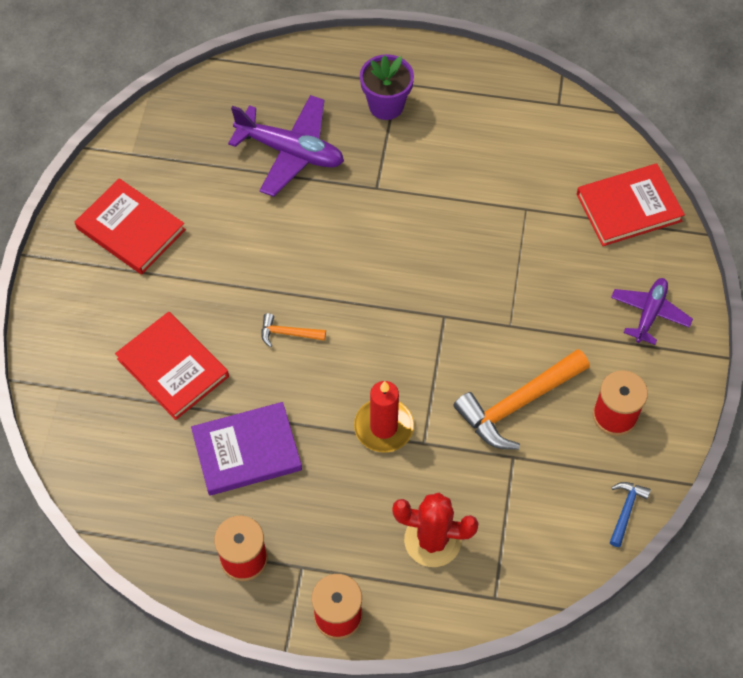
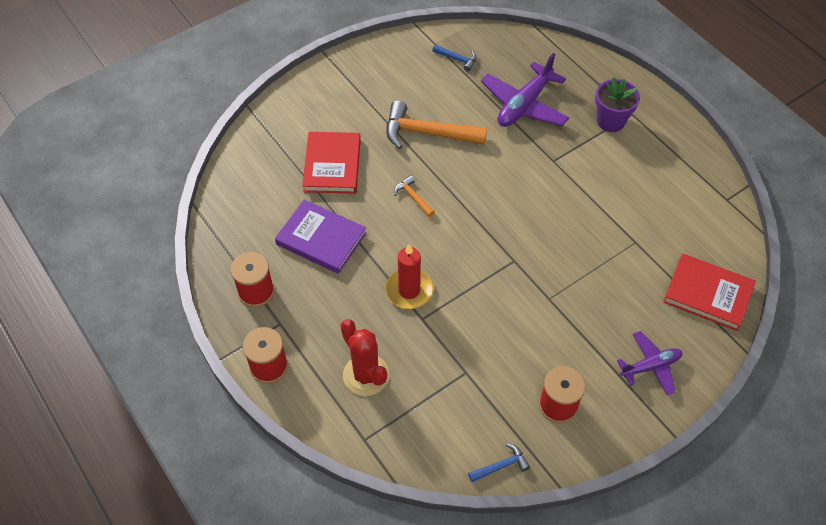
camera: 45 degrees right, 5 degrees down
red book [75,178,186,275] -> none
purple plane [228,95,344,197] -> purple plane turned 60 degrees clockwise [481,53,569,127]
orange hammer [453,349,590,450] -> orange hammer moved to [386,101,487,149]
none -> blue hammer [432,45,477,72]

